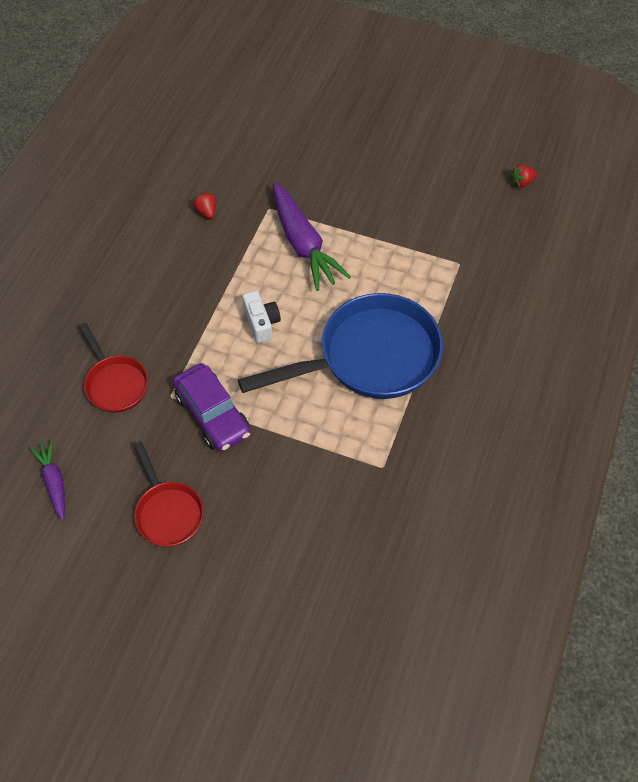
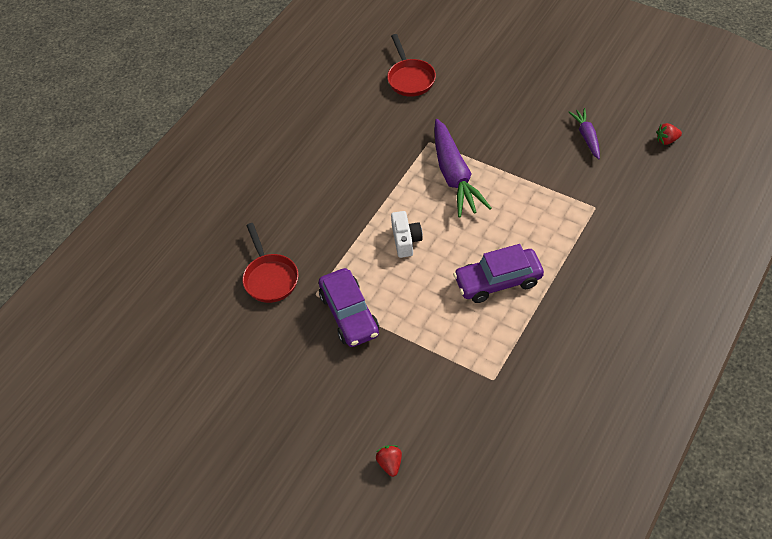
camera: 15 degrees right, 5 degrees down
purple carrot [30,440,65,521] -> purple carrot moved to [569,108,600,159]
red pan [134,441,204,547] -> red pan moved to [387,34,436,97]
red strawberry [193,192,216,219] -> red strawberry moved to [376,445,402,477]
blue pan [238,293,443,399] -> purple car [453,244,544,303]

